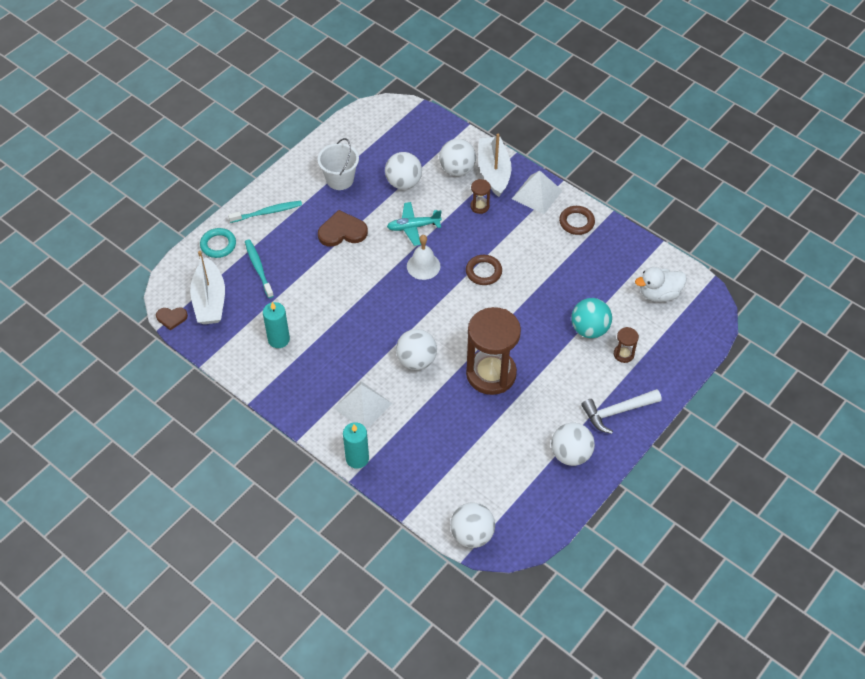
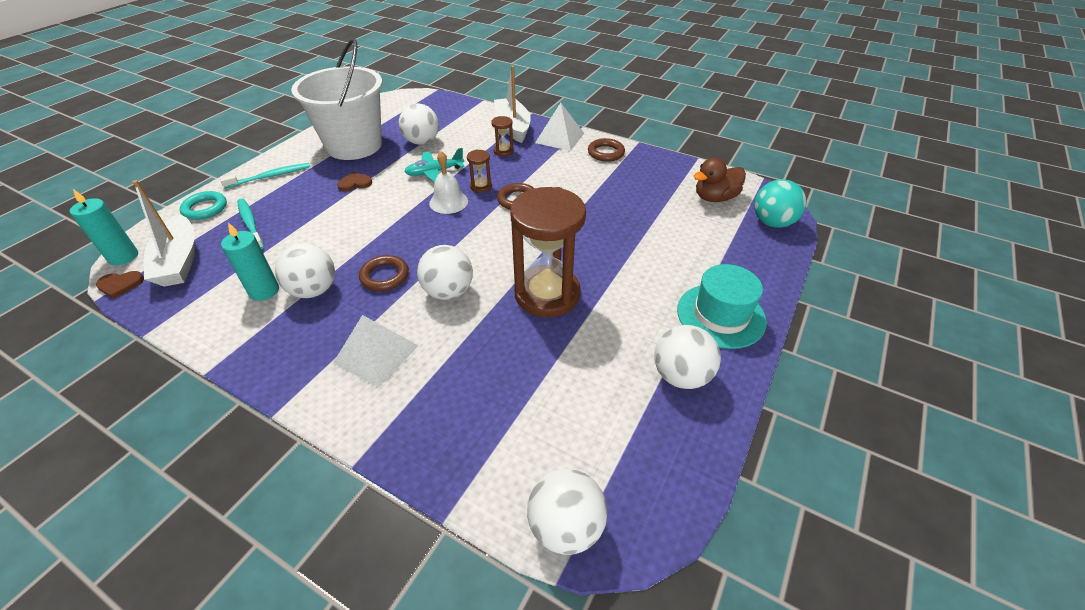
camera: 10 degrees left, 10 degrees down
white bucket [318,138,359,190] -> white bucket [291,39,383,160], size x1.89
brown heart [318,210,368,247] -> brown heart [337,172,372,192], size x0.60
turquoise candle [343,422,369,469] -> turquoise candle moved to [70,189,138,265]
white ball [439,139,476,176] -> white ball moved to [275,243,335,298]
turquoise ball [571,298,612,338] -> turquoise ball moved to [754,179,806,228]
white hammer [581,389,662,434] -> turquoise hat [677,264,767,349]
brown hourglass [614,327,639,363] -> brown hourglass moved to [467,149,492,193]
white duck [635,267,687,302] -> brown duck [694,158,746,202]
none -> brown ring [359,255,409,291]

